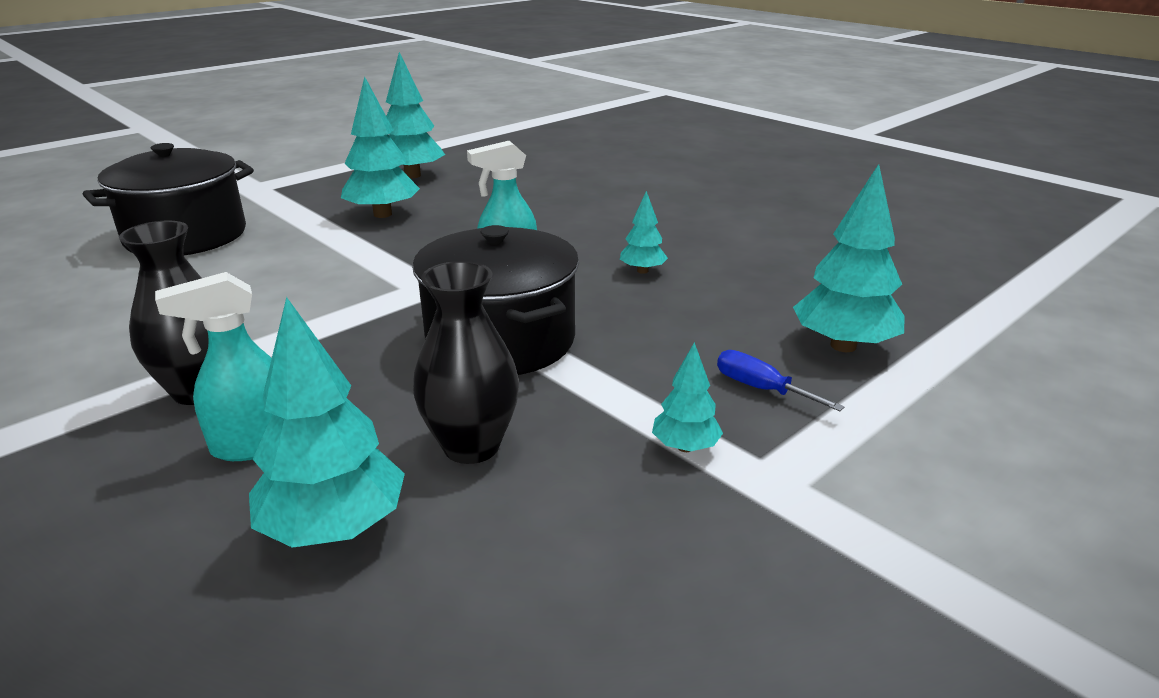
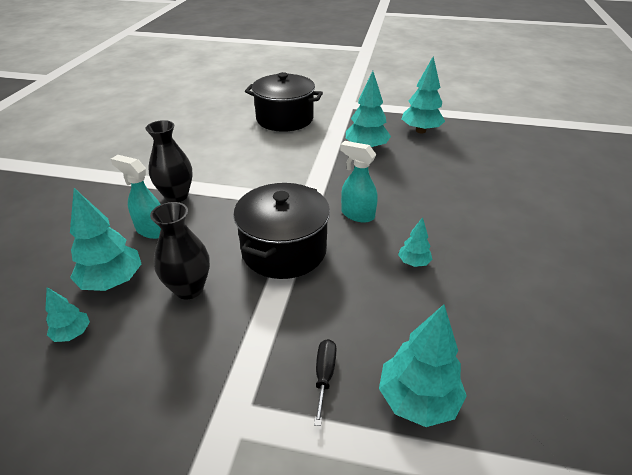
camera: 55 degrees right, 10 degrees up
turquoise tree [652,342,723,452] -> turquoise tree moved to [45,287,90,342]
blue screwdriver [717,350,845,411] -> black screwdriver [314,339,336,426]

